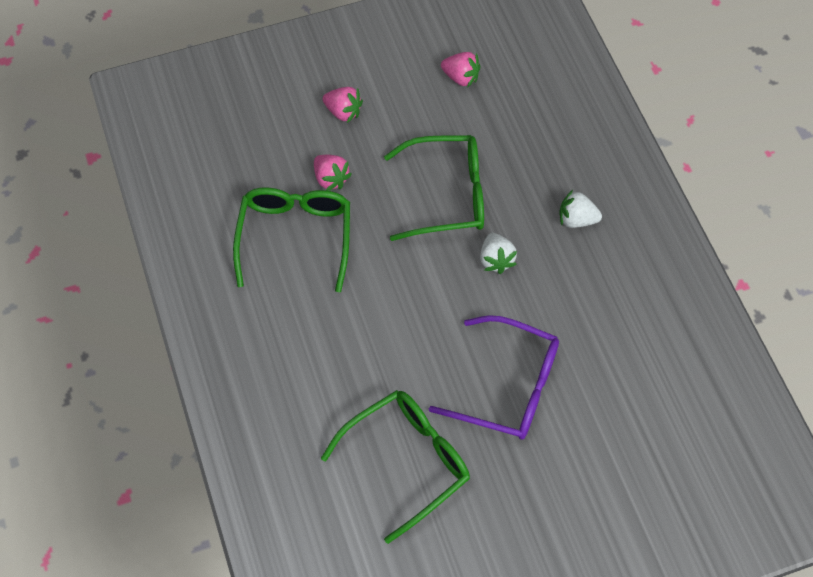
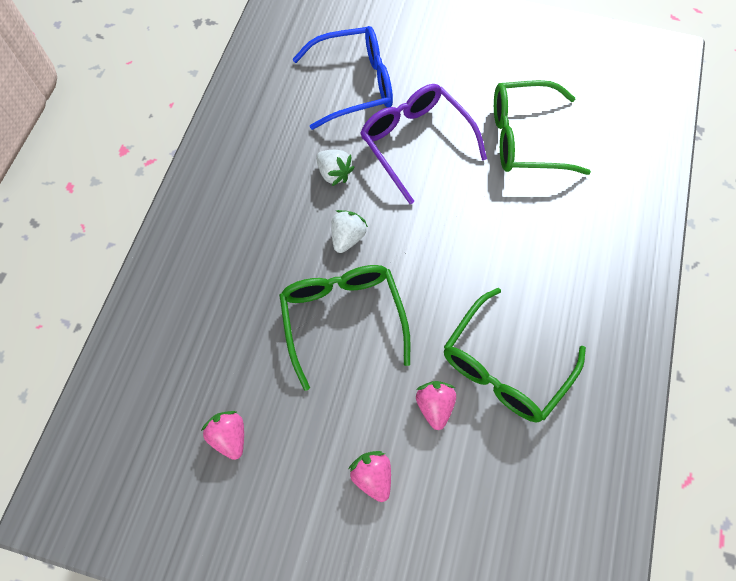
camera: 145 degrees left, 5 degrees up
green glasses [384,135,484,241] -> green glasses turned 45 degrees clockwise [279,265,410,391]
white strawberry [559,190,602,228] -> white strawberry moved to [316,150,355,186]
none -> blue glasses [292,26,393,130]

